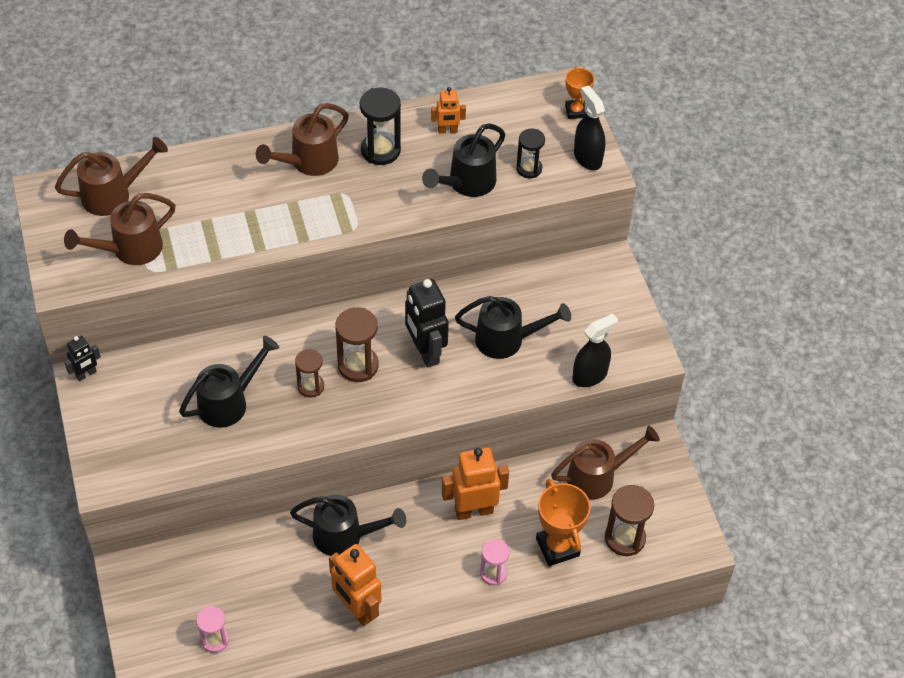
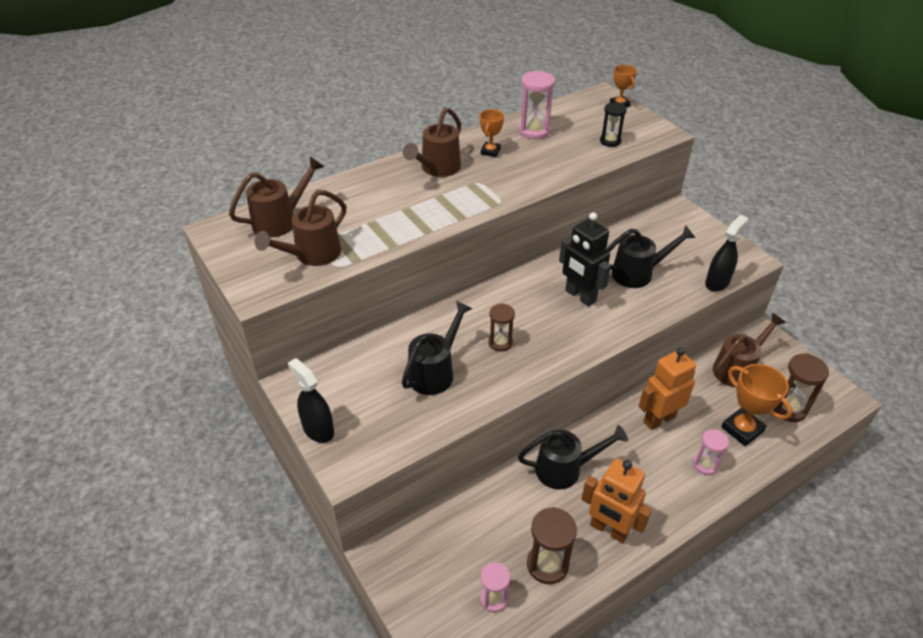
camera: 15 degrees left, 10 degrees down
black robot [64,336,101,381] -> none
brown hourglass [335,307,379,382] -> brown hourglass moved to [527,507,577,584]
black hourglass [360,88,401,165] -> orange trophy [479,109,504,157]
black watering can [422,123,505,197] -> none
orange robot [431,87,466,134] -> pink hourglass [518,71,555,140]
black spray bottle [574,85,606,170] -> black spray bottle moved to [288,358,334,443]

